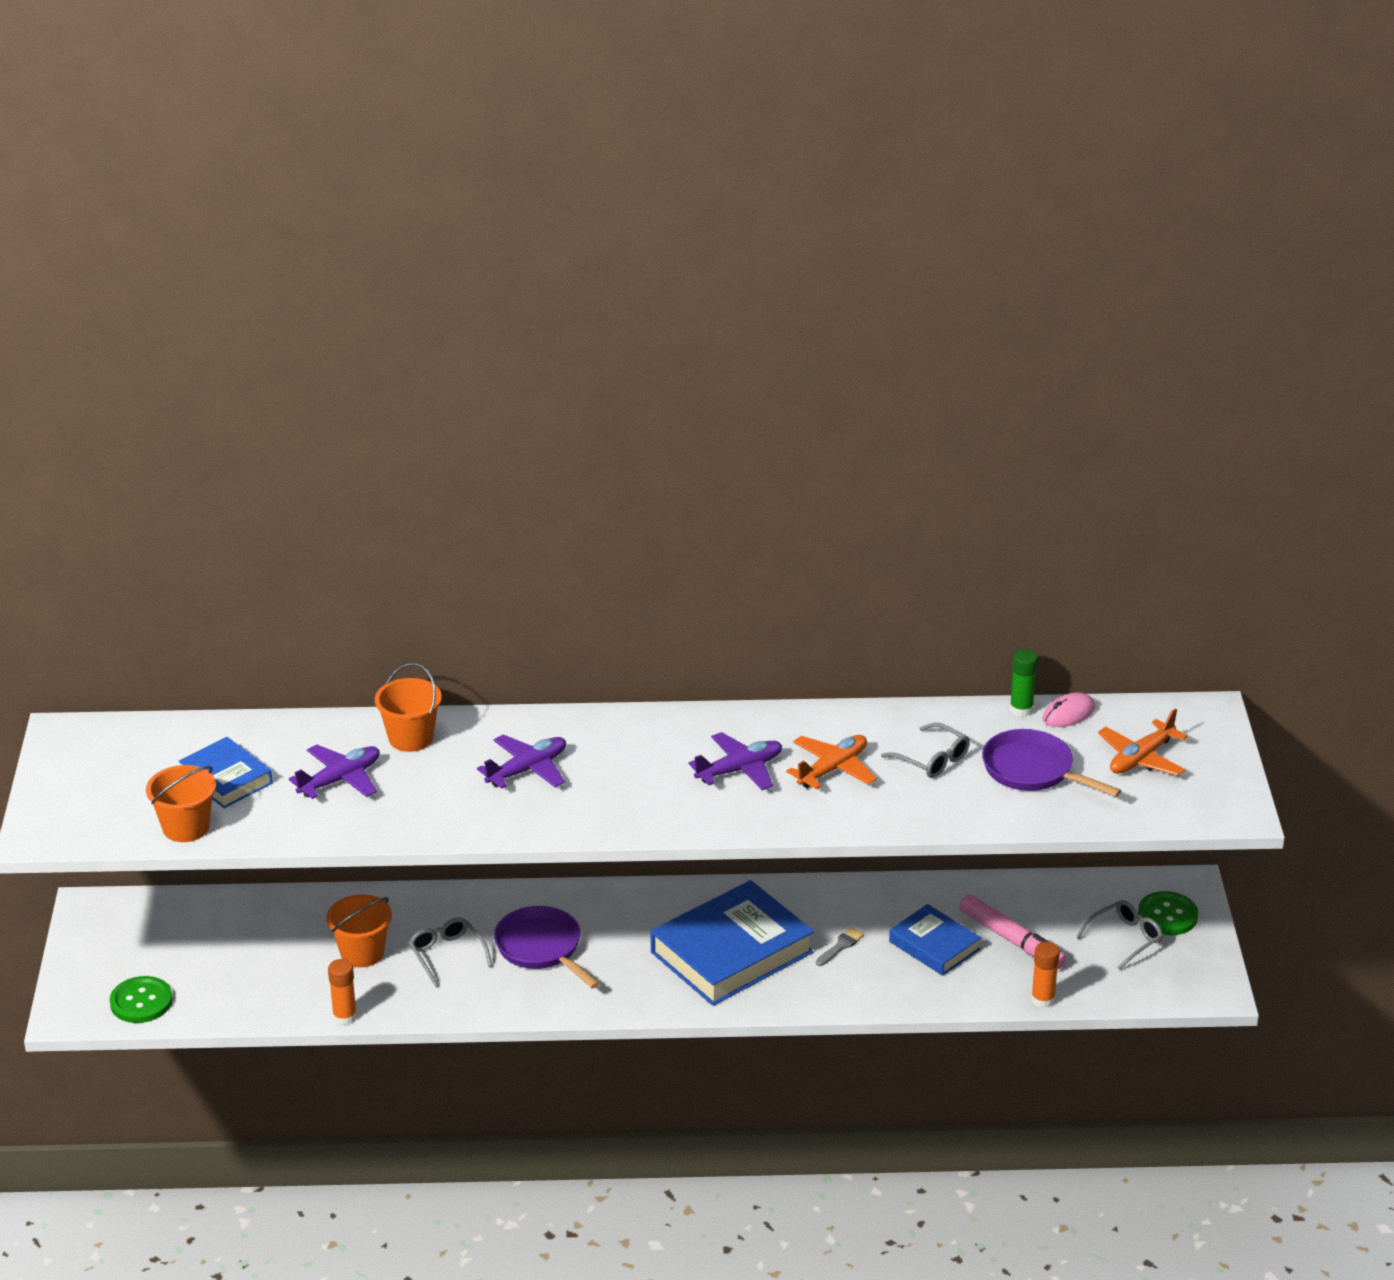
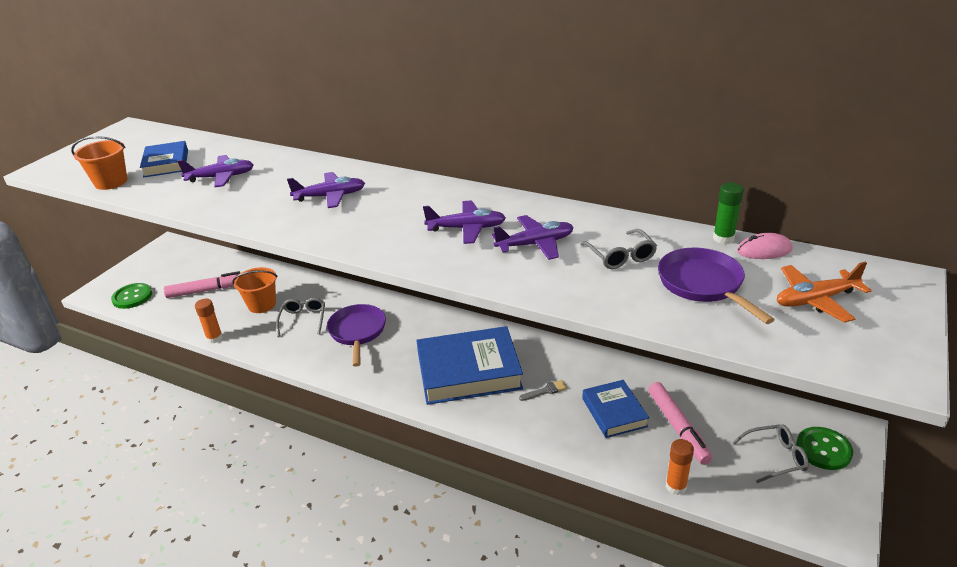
camera: 30 degrees right, 0 degrees up
orange bucket [375,663,442,752] -> none
orange plane [786,735,877,789] -> purple plane [492,215,574,260]
none -> pink marker [164,271,240,298]

